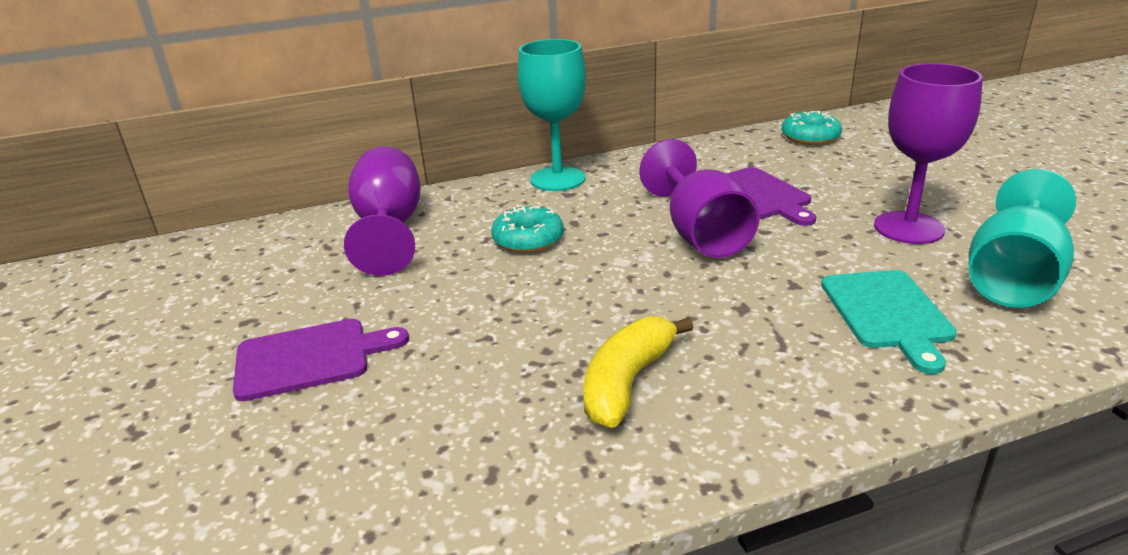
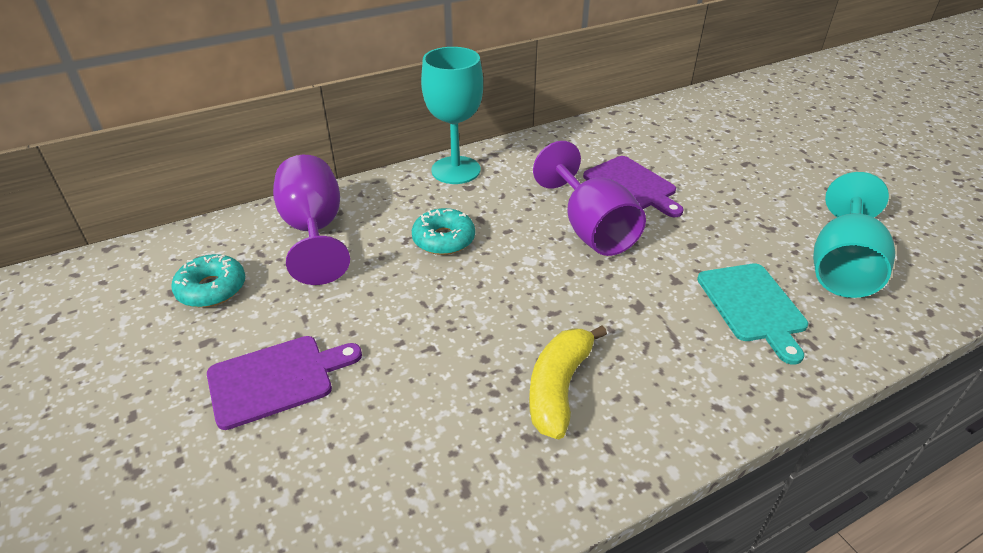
camera: 10 degrees left, 10 degrees up
turquoise donut [782,111,842,145] -> turquoise donut moved to [171,254,245,308]
purple goblet [874,63,983,244] -> none

